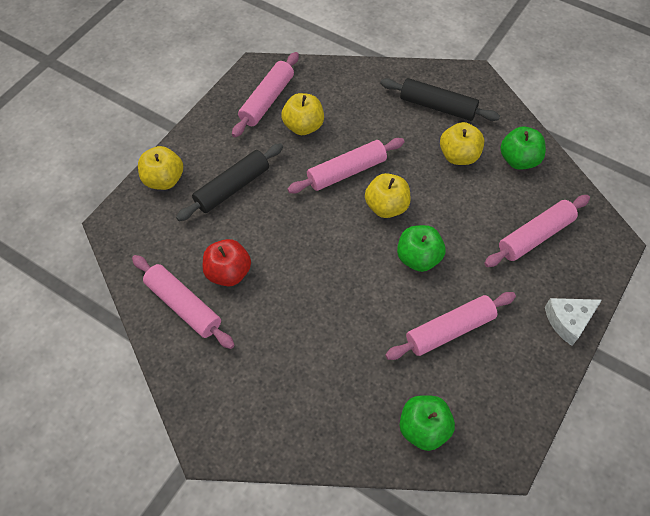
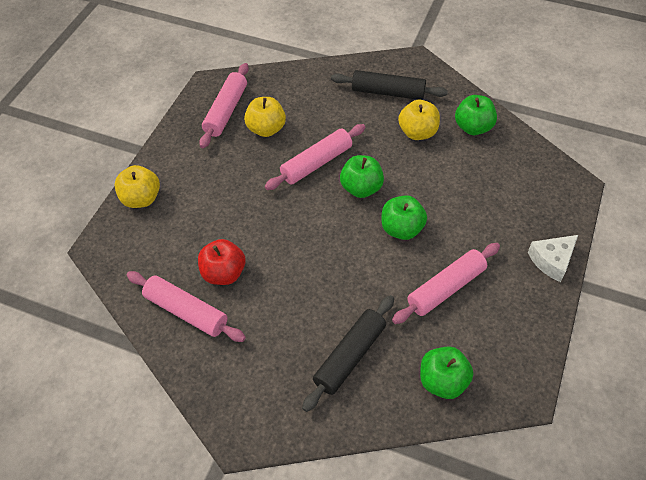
camera: 10 degrees left, 5 degrees down
black rolling pin [176,143,283,221] -> black rolling pin moved to [302,295,394,412]
yellow apple [365,173,411,218] -> green apple [340,155,384,198]
pink rolling pin [484,195,590,267] -> none

